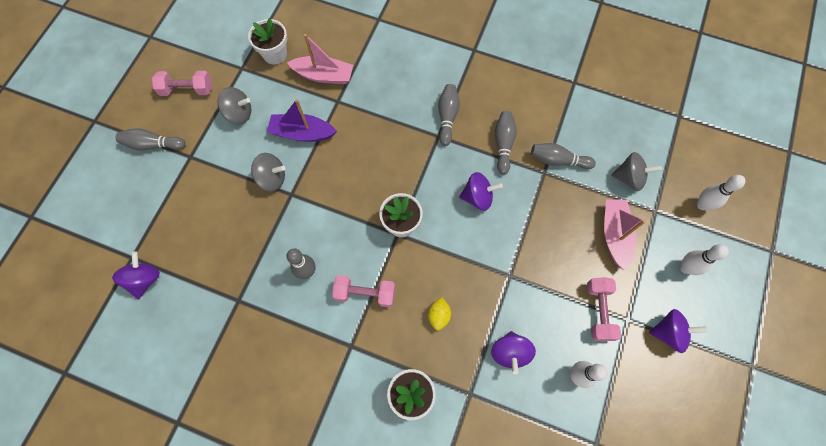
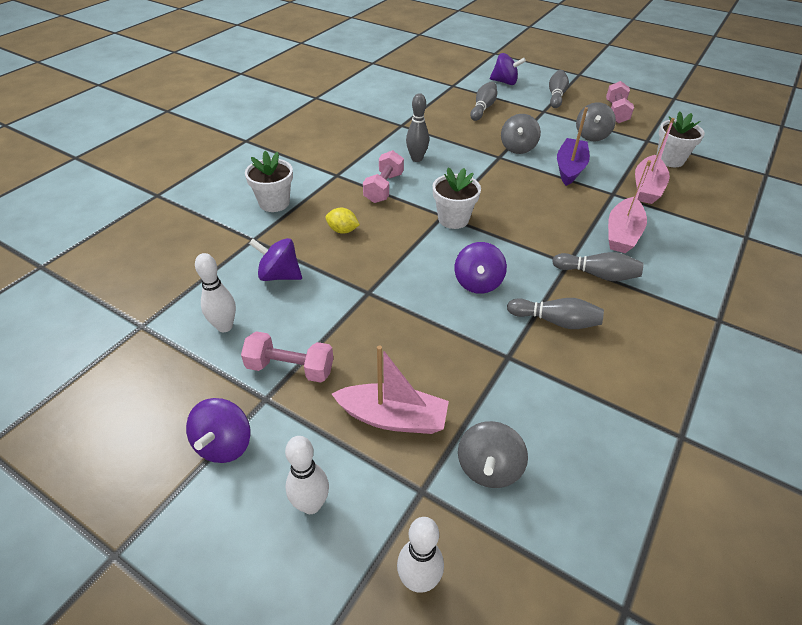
camera: 100 degrees right, 25 degrees down
purple spinning top [112,252,160,299] -> purple spinning top moved to [490,53,526,85]
grey bowling pin [531,143,596,169] -> grey bowling pin moved to [470,81,497,121]
none -> pink boat [608,160,651,253]

